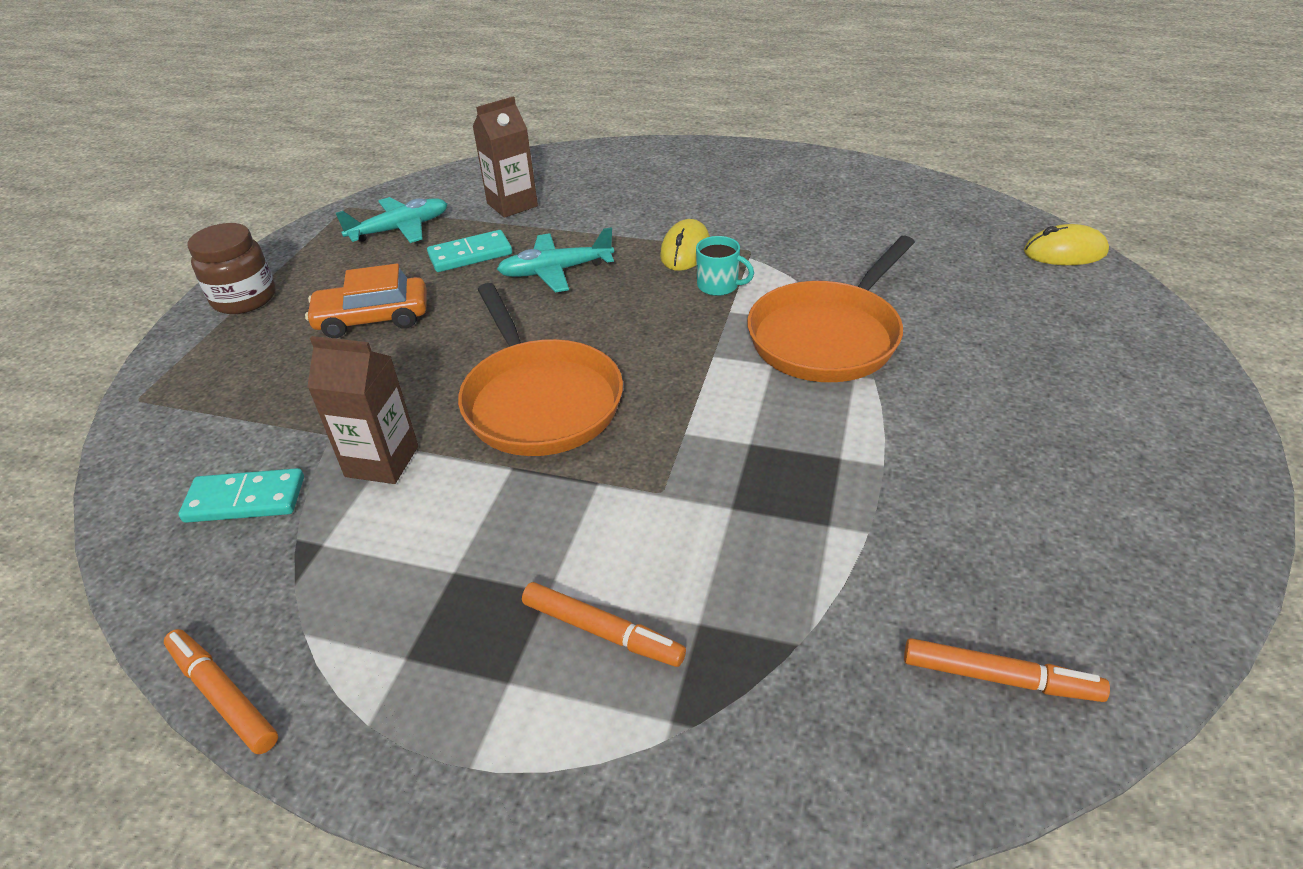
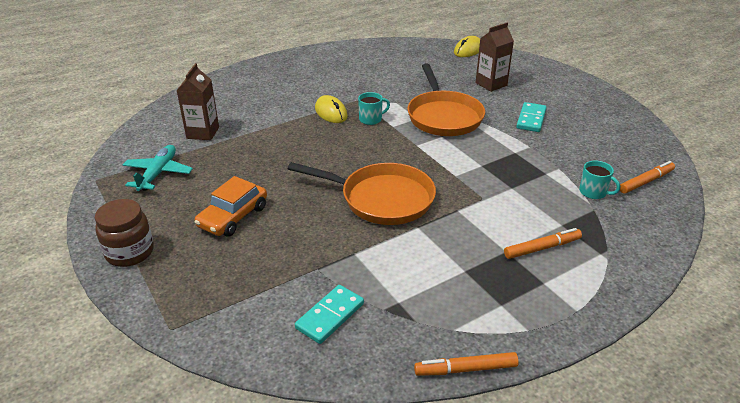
camera: 50 degrees left, 5 degrees down
brown carton [307,336,418,484] -> brown carton moved to [475,23,514,92]
turquoise domino [427,230,512,272] -> turquoise domino moved to [516,102,547,132]
turquoise plane [497,227,614,293] -> none
none -> turquoise mug [579,160,620,199]

